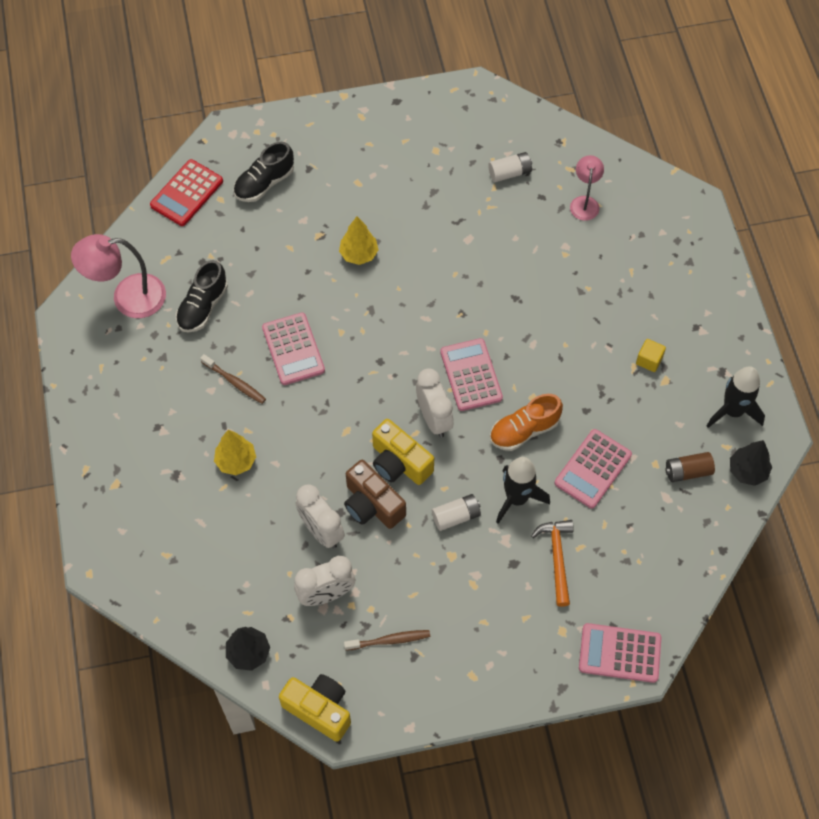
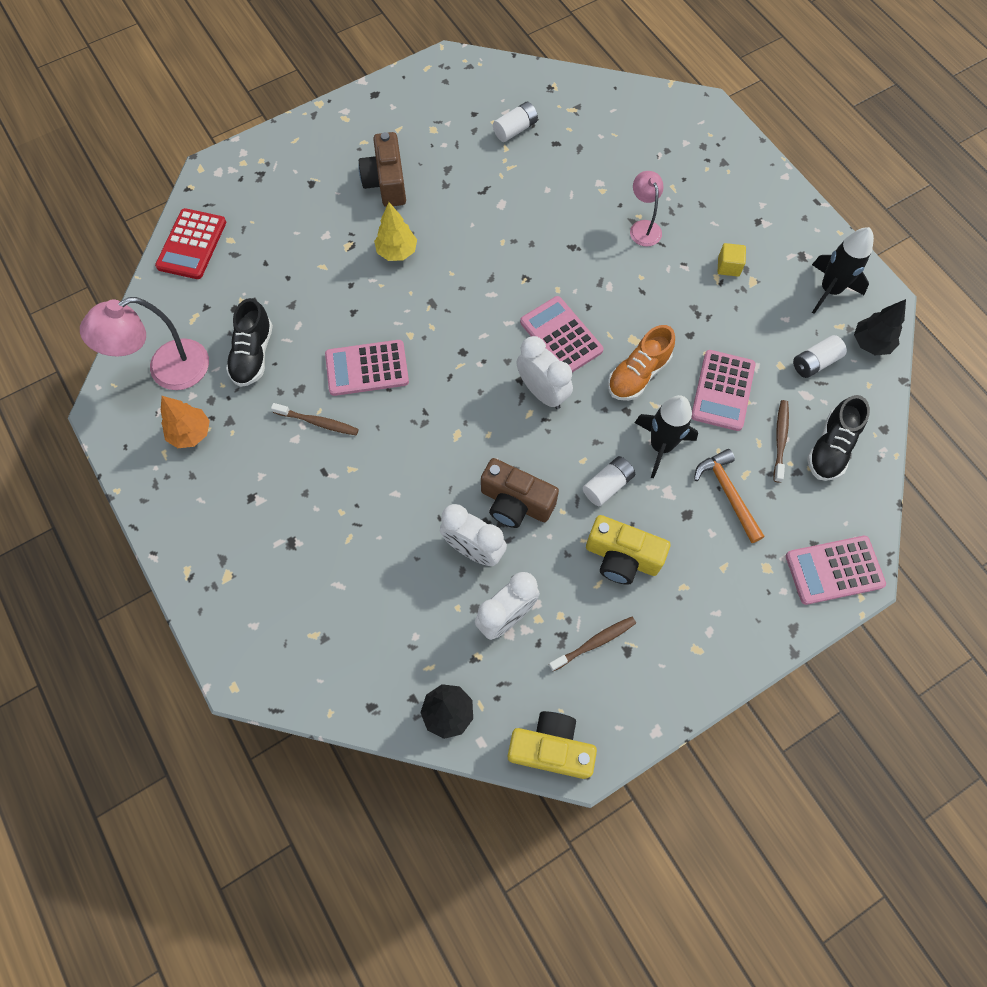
camera: 20 degrees left, 5 degrees up
yellow tree [214,430,256,475] -> none
black shoe [233,142,294,202] -> black shoe moved to [807,395,870,481]
pink calculator [262,313,325,385] -> pink calculator turned 120 degrees clockwise [325,340,409,396]
yellow camera [372,419,434,485] -> yellow camera moved to [586,515,670,585]
pink lamp [570,155,604,221] -> pink lamp moved to [630,171,664,246]
brown battery [665,452,715,482] -> white battery [793,335,847,378]
none -> orange tree [161,396,210,448]
none -> brown camera [359,132,406,207]
none -> brown toothbrush [774,400,789,483]

